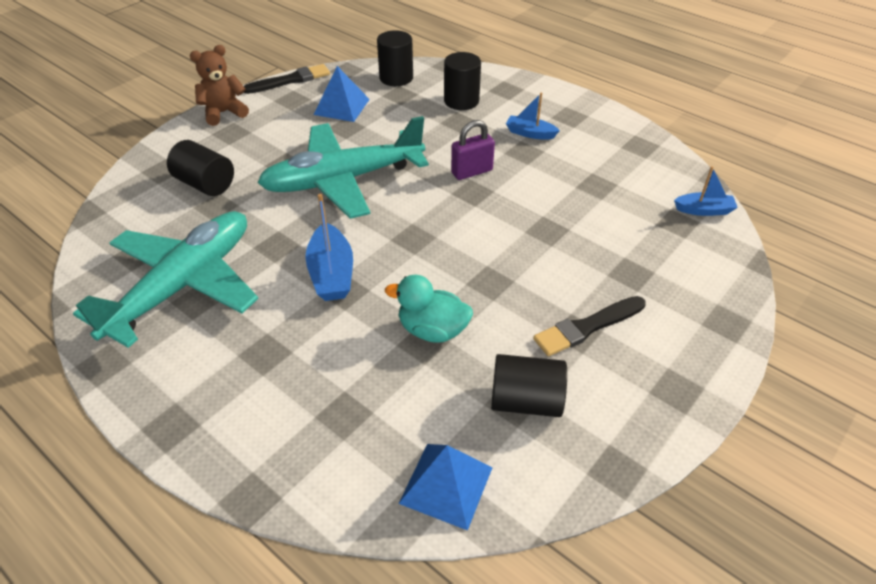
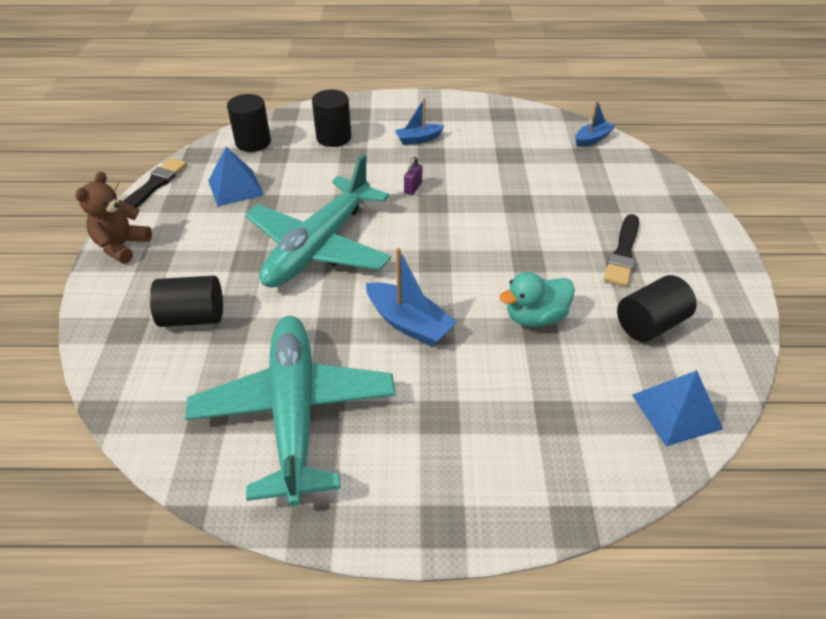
camera: 40 degrees left, 0 degrees up
purple padlock [451,120,495,180] -> purple padlock [404,157,422,195], size x0.63

